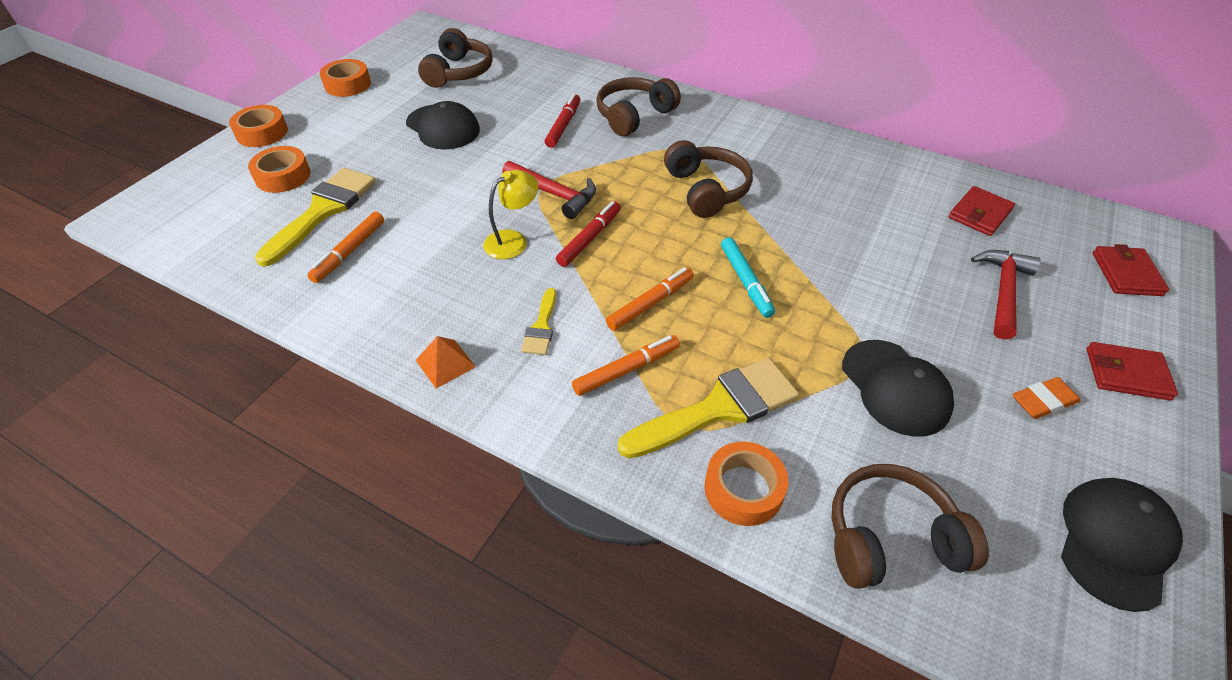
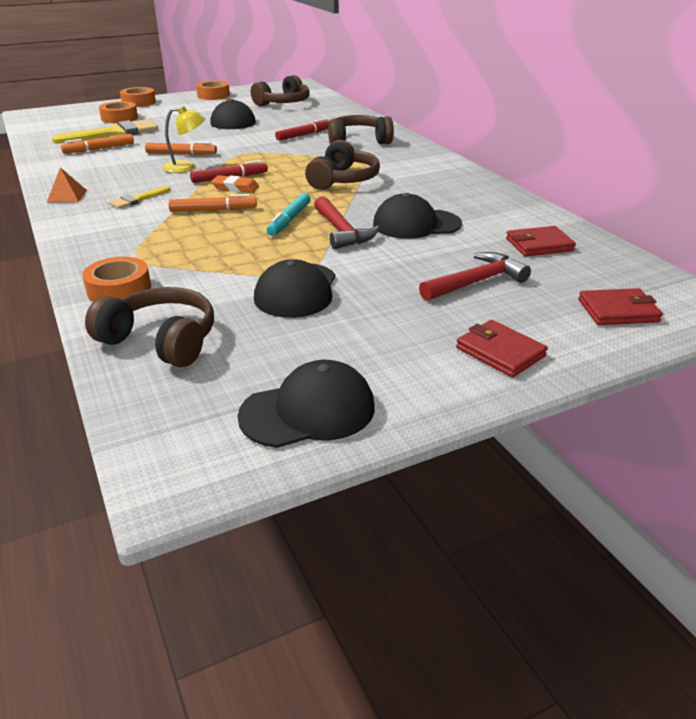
camera: 35 degrees right, 15 degrees down
red hammer [502,161,596,219] -> red hammer moved to [314,196,379,249]
orange marker [572,335,680,396] -> orange marker moved to [145,142,217,155]
yellow brush [618,358,799,458] -> none
orange eraser [1012,377,1080,419] -> orange eraser moved to [211,175,259,193]
red wallet [1093,244,1169,296] -> red wallet turned 45 degrees clockwise [578,288,663,325]
none -> black cap [373,193,462,239]

